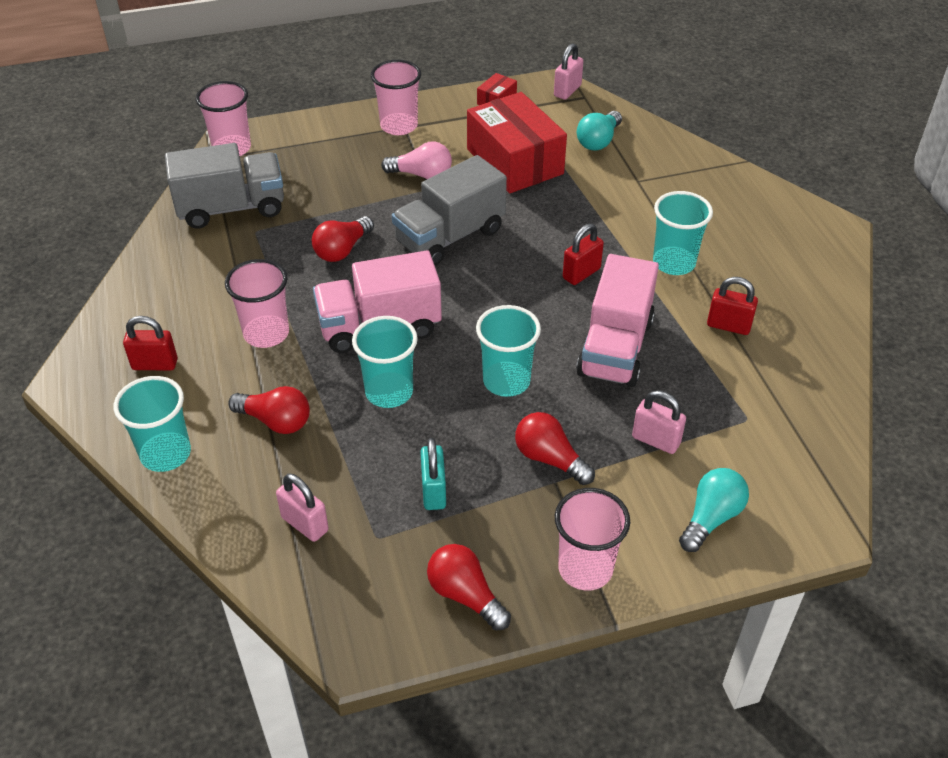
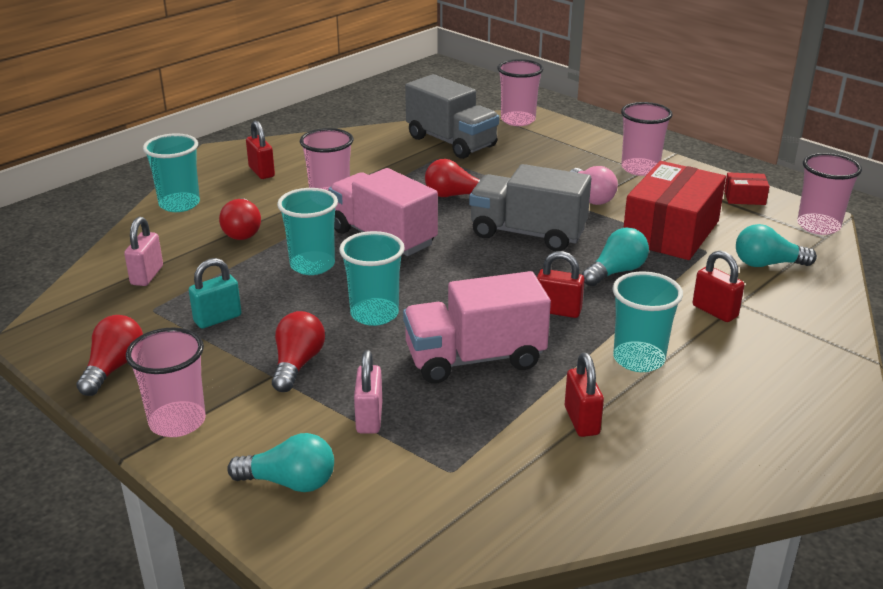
camera: 60 degrees right, 15 degrees down
pink padlock [554,43,583,100] -> pink cup [797,153,862,235]
none -> turquoise light bulb [582,228,649,286]
none -> red padlock [693,251,744,322]

